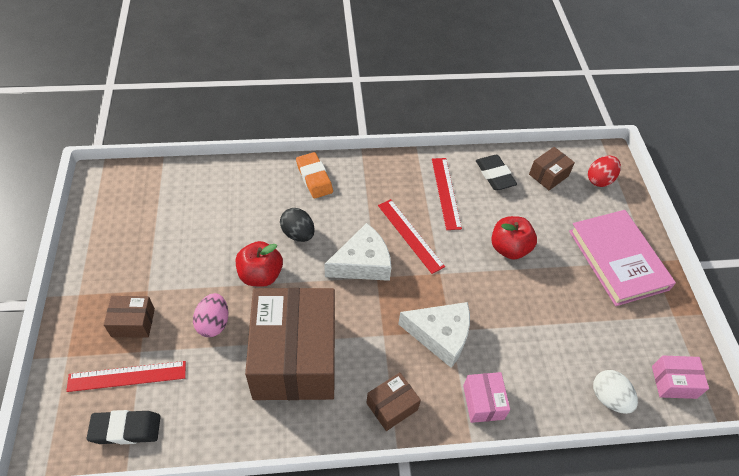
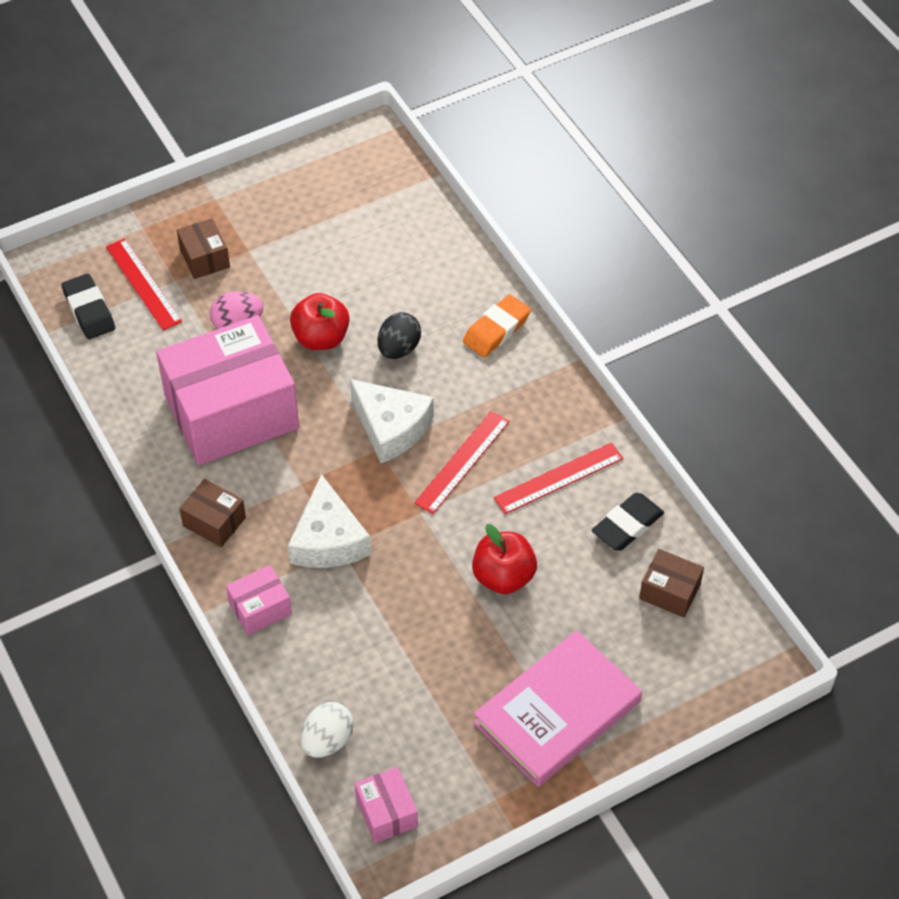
camera: 70 degrees right, 0 degrees up
brown box [245,288,335,400] -> pink box [156,315,299,465]
red egg [588,156,621,187] -> none

